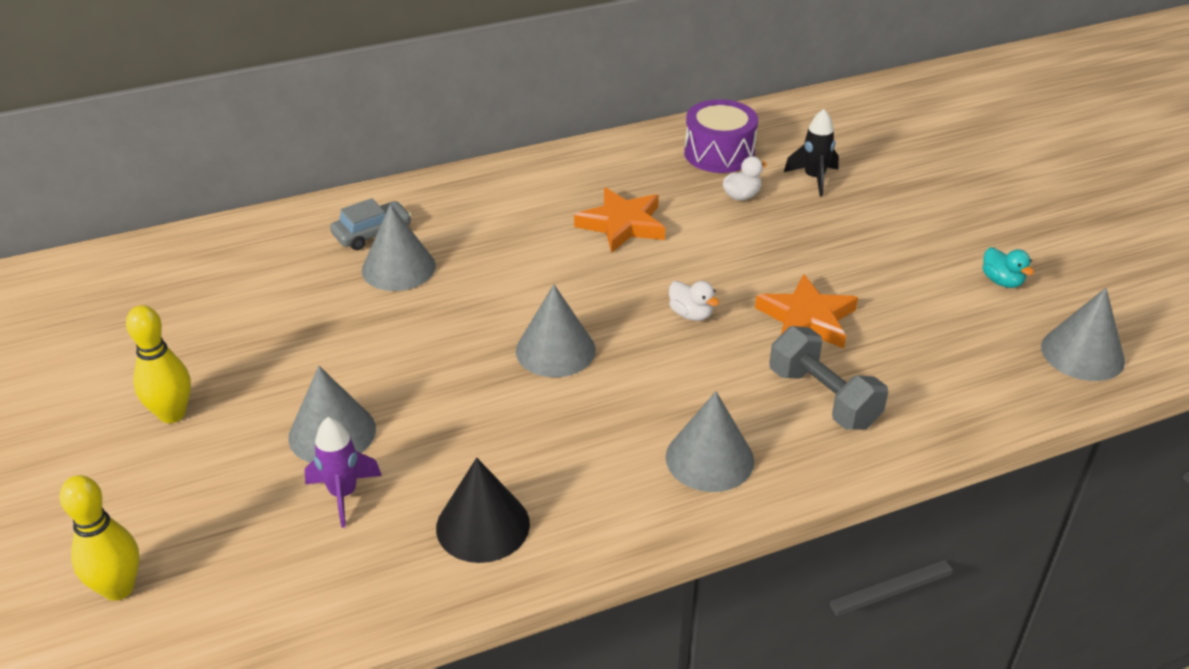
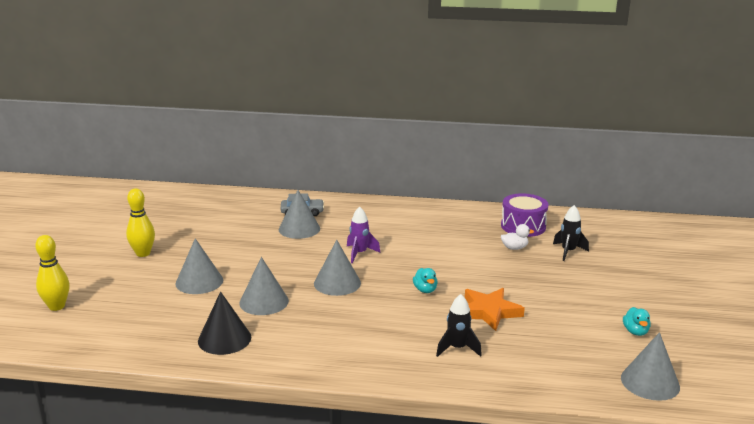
camera: 30 degrees right, 15 degrees down
purple rocket [305,417,382,528] -> purple rocket moved to [347,207,380,263]
orange star [574,188,665,253] -> none
grey cone [666,391,754,492] -> grey cone moved to [239,257,289,315]
white duck [669,281,719,321] -> turquoise duck [413,268,438,293]
grey dumbbell [770,326,888,430] -> black rocket [436,294,482,357]

